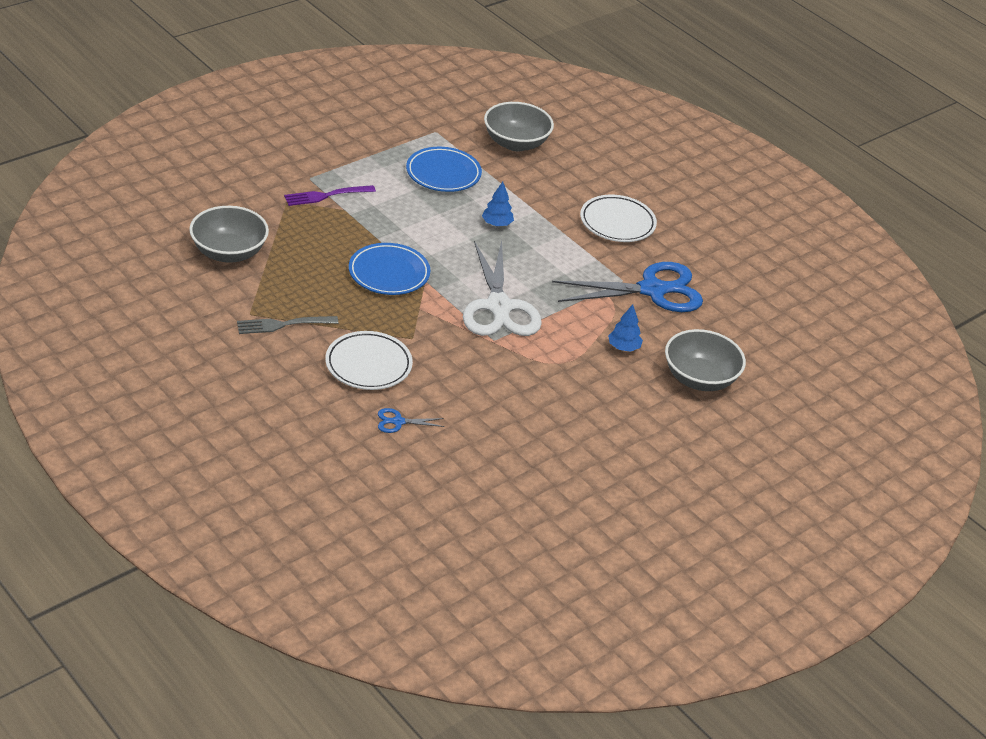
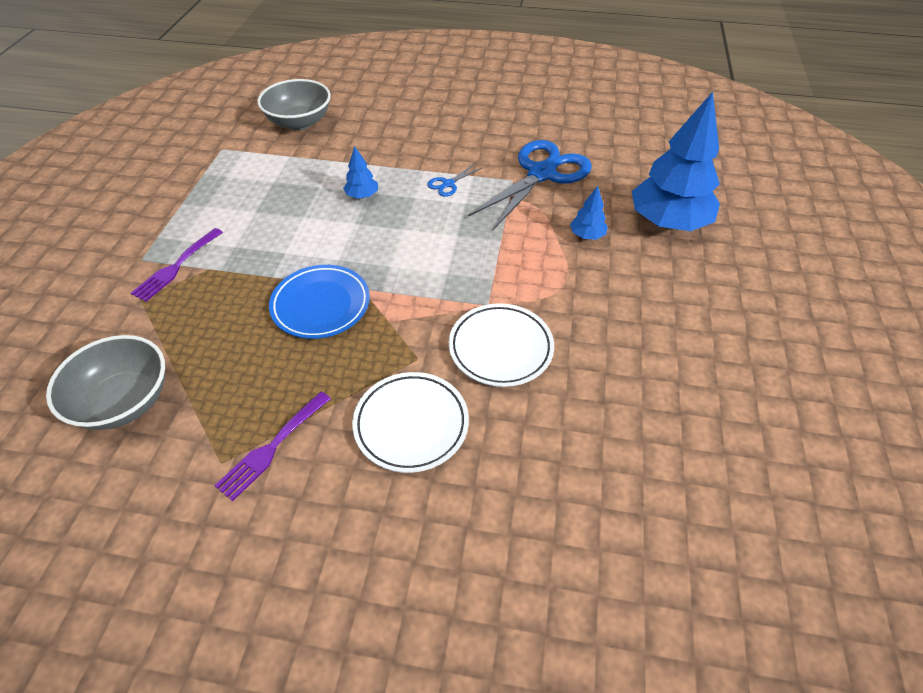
camera: 35 degrees left, 10 degrees up
grey fork [237,316,338,334] -> purple fork [214,392,331,501]
blue scissors [378,408,444,433] -> blue scissors moved to [427,164,482,197]
blue plate [406,147,482,192] -> none
white scissors [463,240,542,336] -> none
white plate [580,195,657,242] -> white plate moved to [449,303,554,387]
grey bowl [665,329,746,391] -> blue tree [632,92,720,231]

